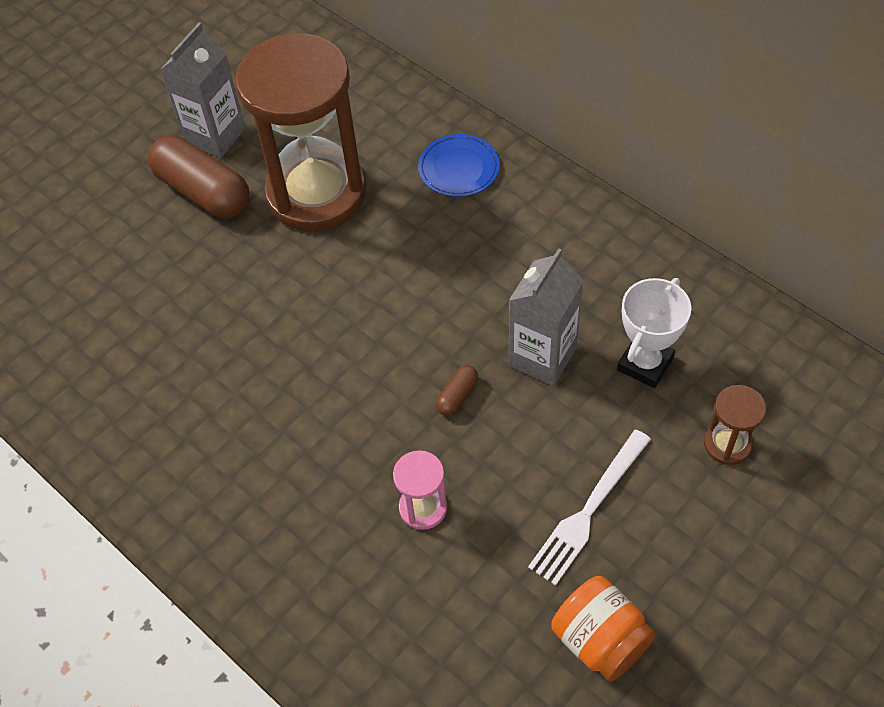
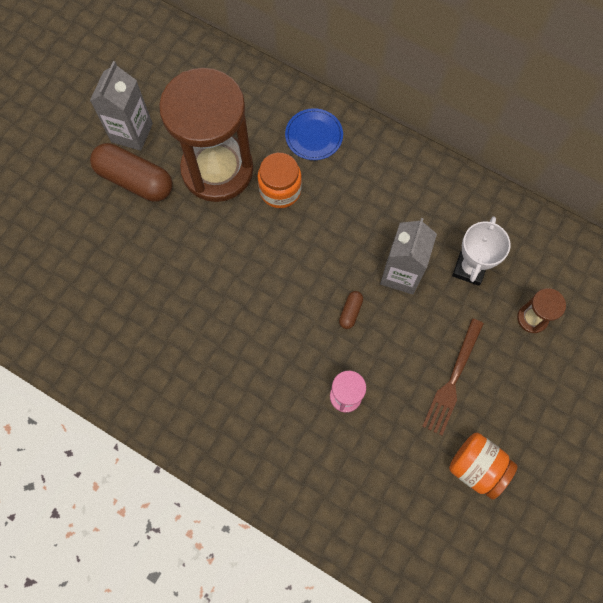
camera: 15 degrees left, 15 degrees up
white fork [528,430,651,586] -> brown fork [422,318,484,436]
none -> orange jar [258,153,302,208]

